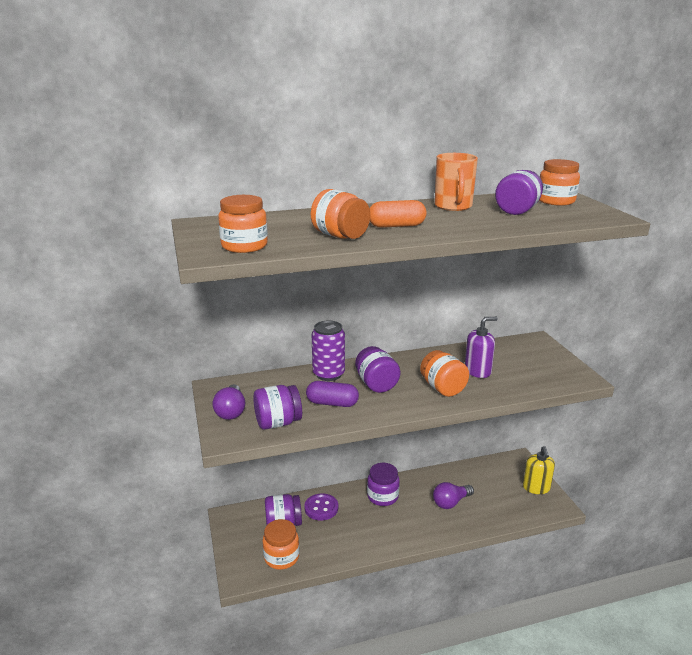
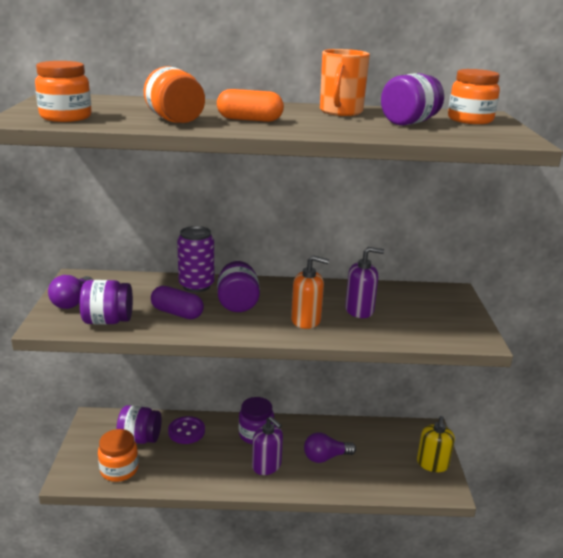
camera: 15 degrees right, 0 degrees up
orange jar [420,350,469,397] -> orange soap dispenser [291,255,329,329]
none -> purple soap dispenser [252,416,283,475]

